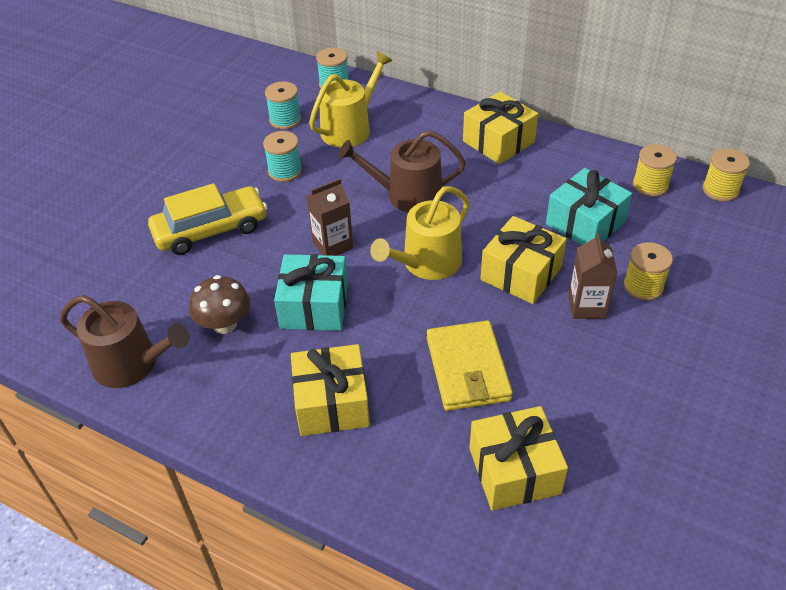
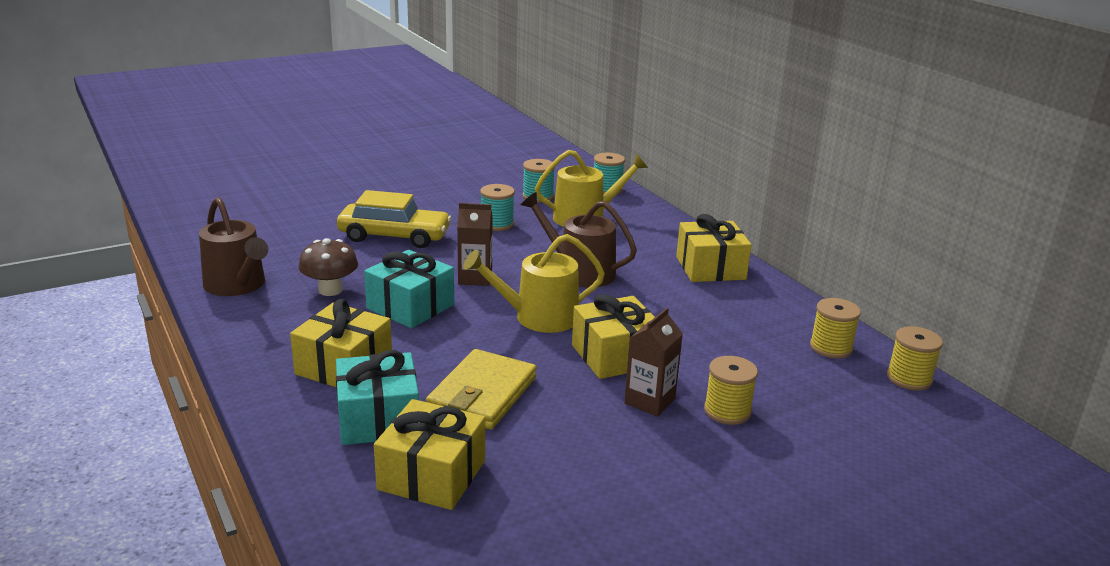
camera: 30 degrees right, 20 degrees down
turquoise gift [546,168,632,245] -> turquoise gift moved to [336,350,419,445]

